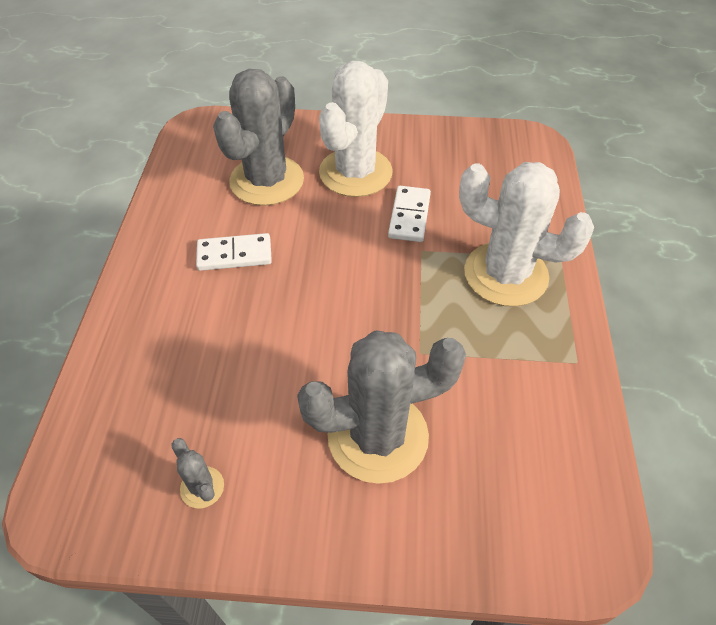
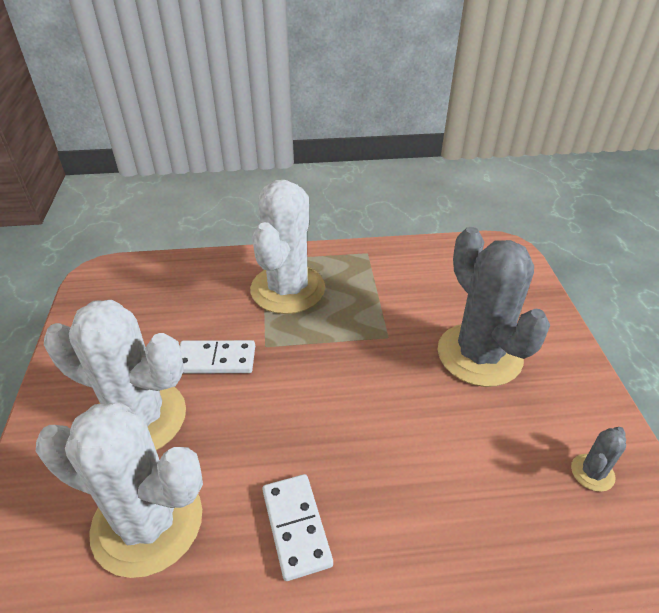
camera: 100 degrees left, 10 degrees down
grey cactus [213,69,304,206] -> white cactus [36,403,203,578]

